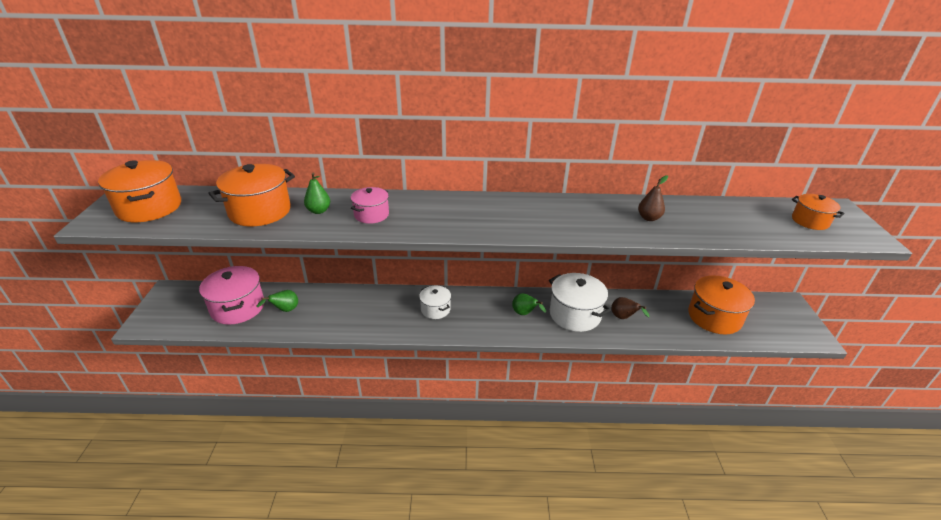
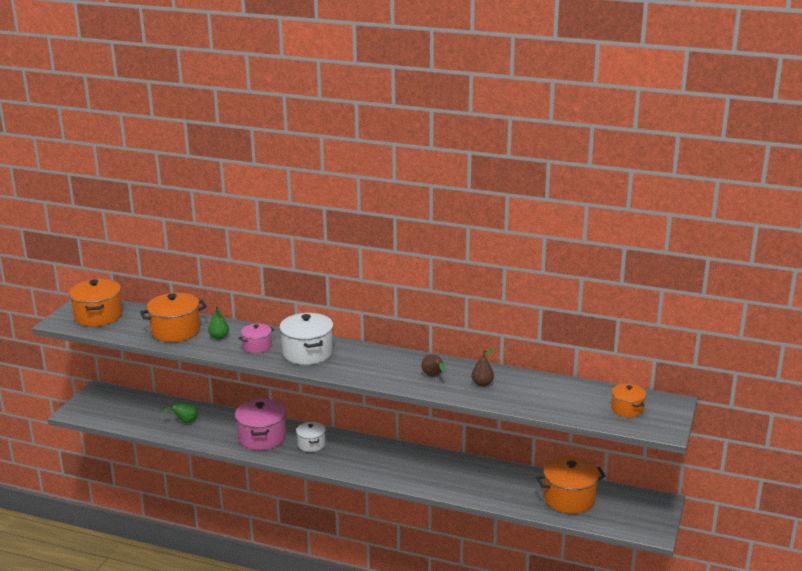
camera: 20 degrees right, 10 degrees down
pink pot [199,266,264,325] -> pink pot moved to [235,399,286,450]
green pear [512,293,546,315] -> none
white pot [549,273,611,332] -> white pot moved to [279,313,334,365]
brown pear [611,297,650,319] -> brown pear moved to [422,354,445,376]

